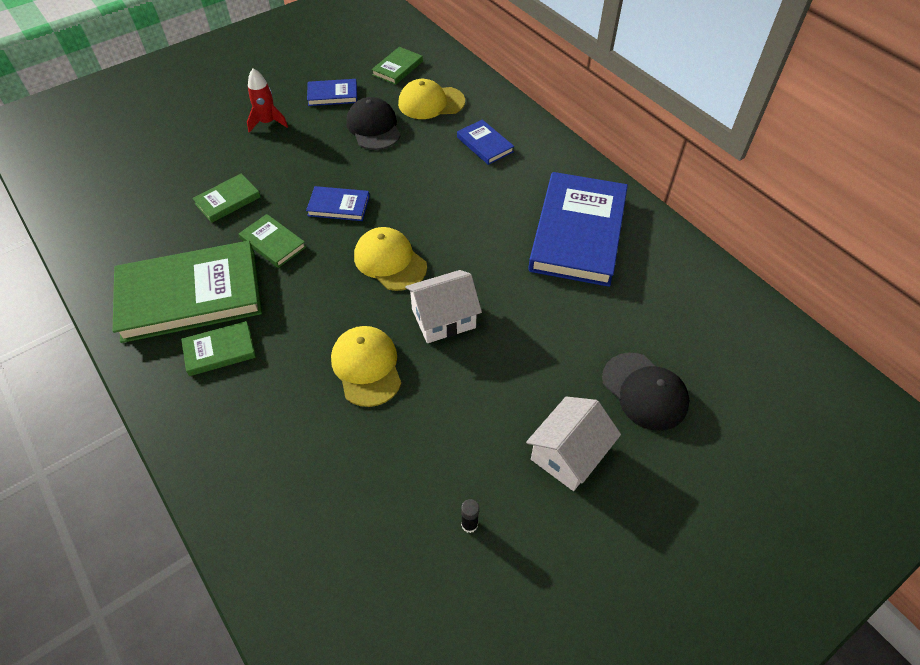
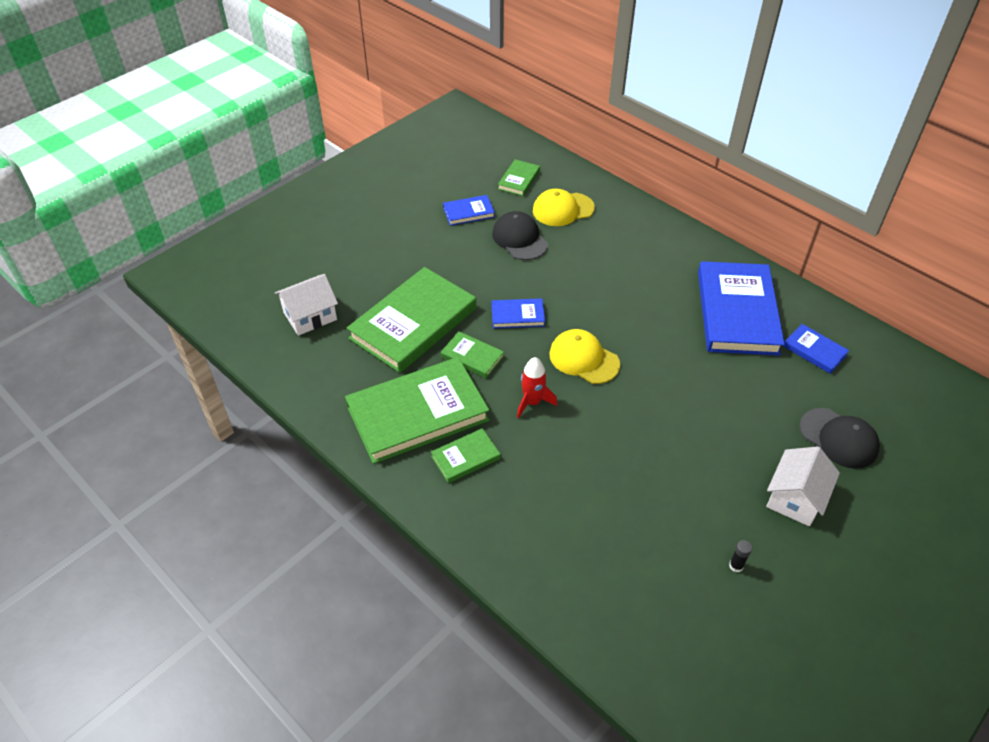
camera: 10 degrees left, 5 degrees down
green book [192,174,261,223] -> green book [347,267,476,373], size x2.17
red rocket [247,68,288,133] -> red rocket moved to [517,357,557,418]
yellow cap [331,326,401,407] -> none
white house [405,270,482,343] -> white house moved to [275,274,338,336]
blue book [457,119,514,165] -> blue book moved to [783,324,849,374]

